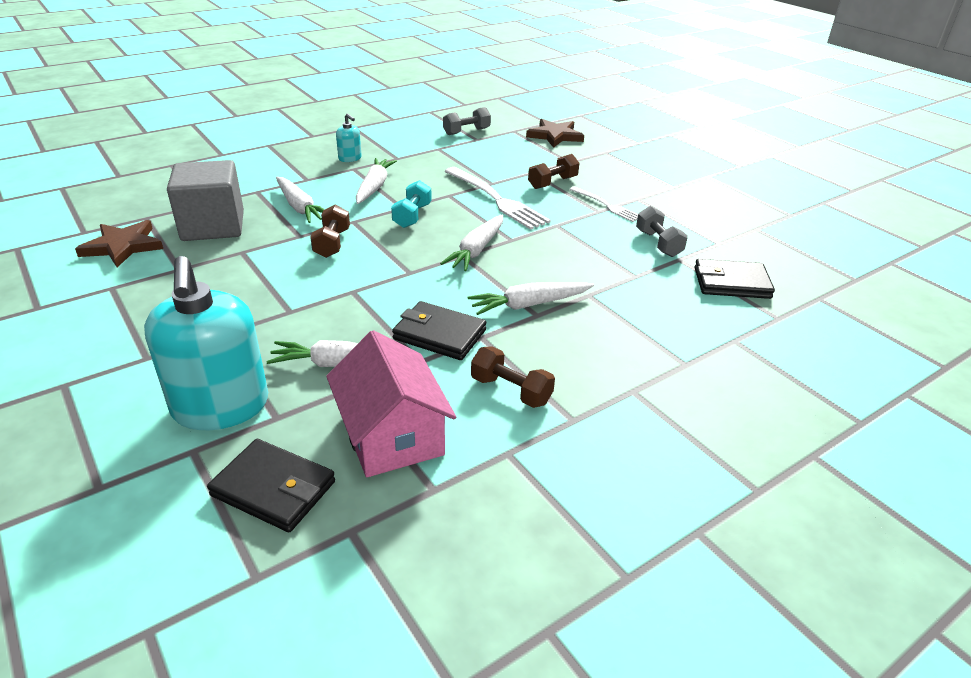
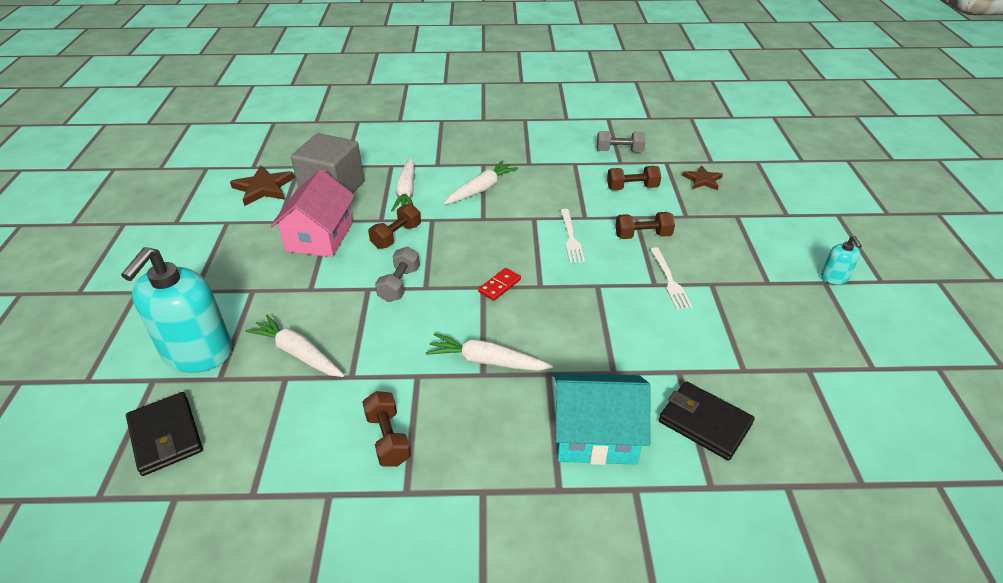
camera: 35 degrees right, 5 degrees up
pink house [326,330,456,477] -> pink house moved to [271,169,355,257]
turquoise soap dispenser [336,114,362,162] -> turquoise soap dispenser moved to [821,236,862,284]
turquoise dumbbell [391,180,432,228] -> none
black wallet [392,301,486,360] -> none
white carrot [440,214,503,271] -> red domino [478,268,521,301]
white fork [445,167,551,230] -> white fork [561,209,585,263], size x0.58
brown star [526,119,584,148] -> brown star [682,165,723,190], size x0.65
grey dumbbell [636,206,688,257] -> grey dumbbell moved to [375,247,420,302]
none -> turquoise house [554,373,651,465]
none -> brown dumbbell [607,166,661,190]

